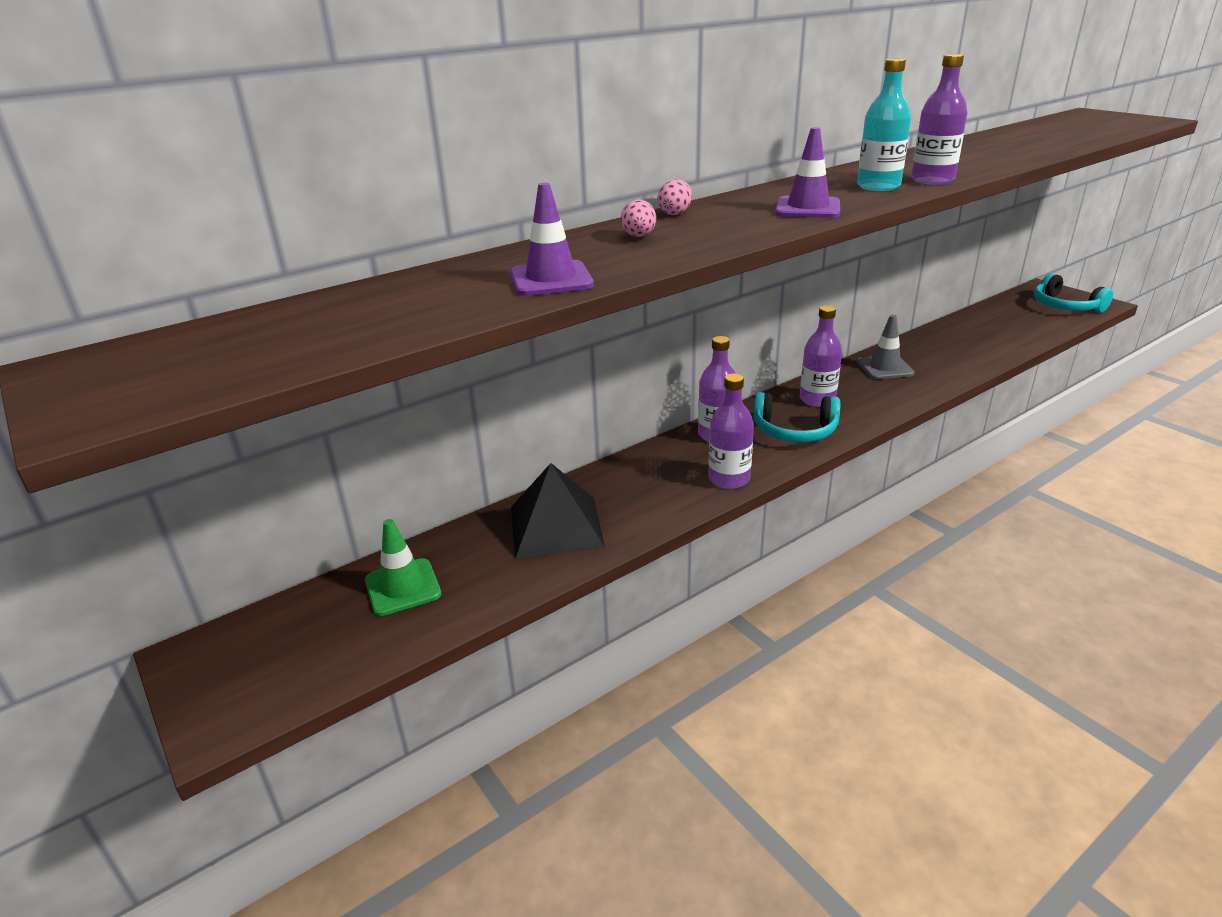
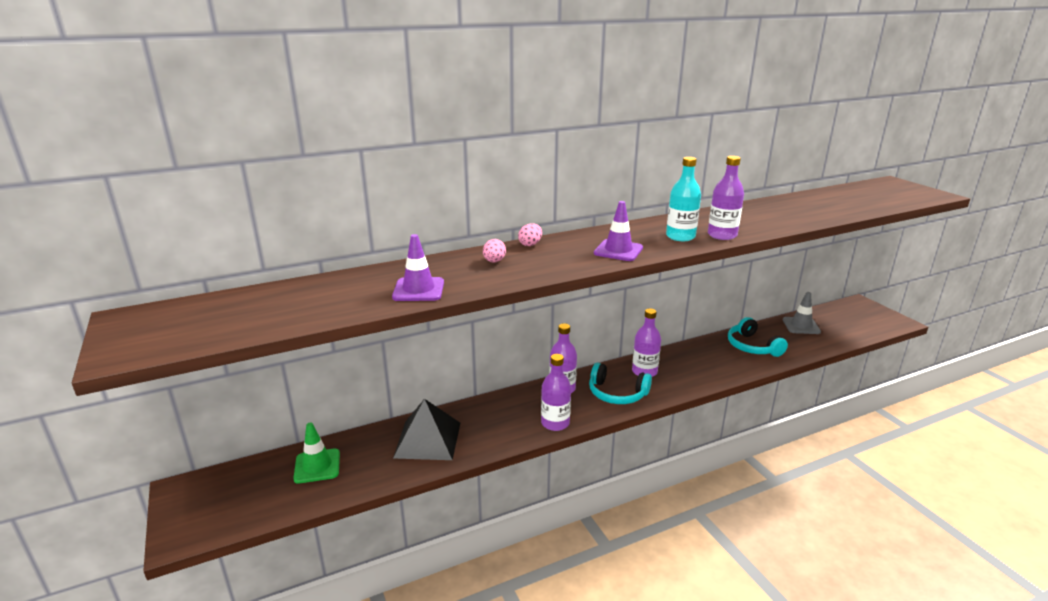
camera: 10 degrees right, 5 degrees down
grey traffic cone [857,315,915,379] -> grey traffic cone moved to [783,292,821,334]
turquoise headphones [1034,273,1113,313] -> turquoise headphones moved to [728,317,788,357]

